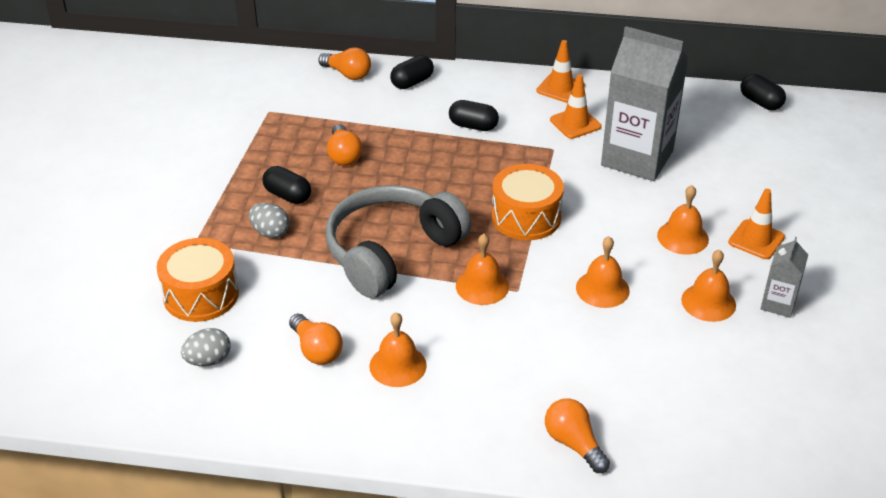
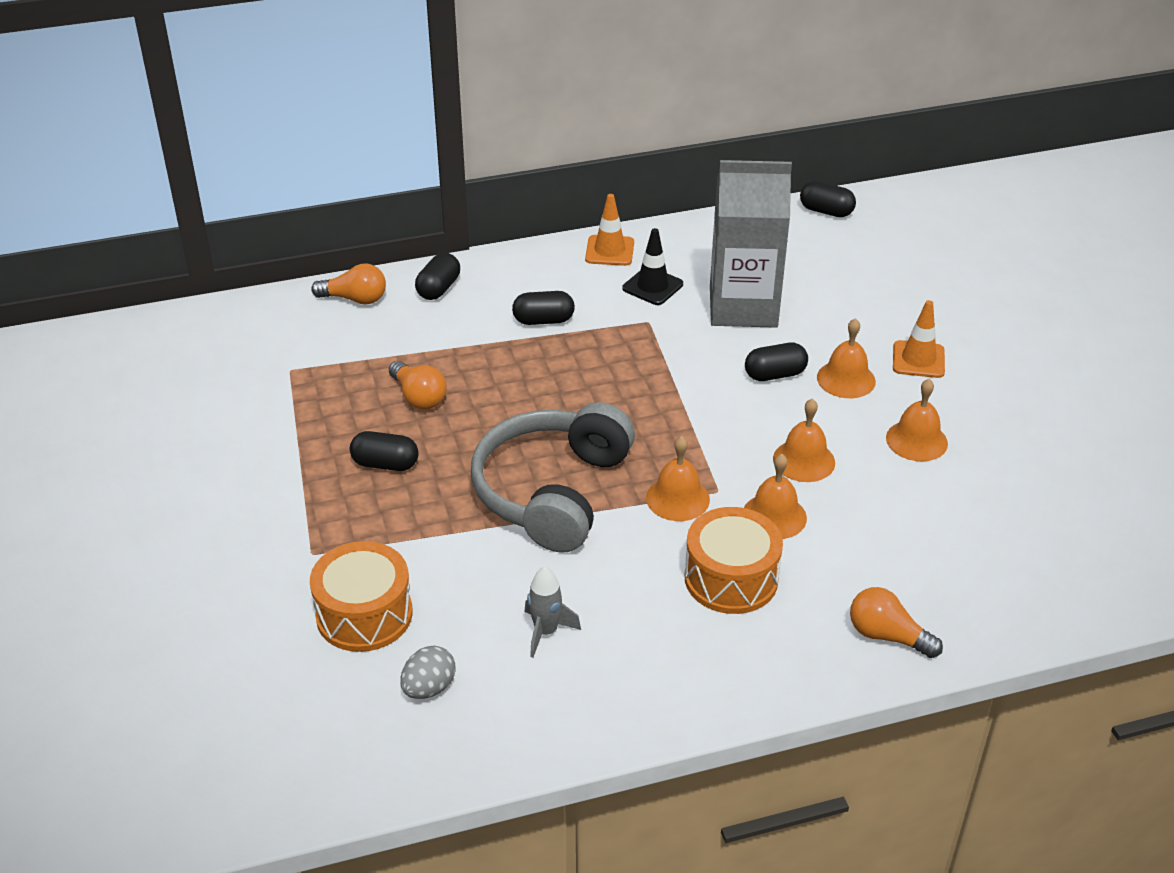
camera: 25 degrees left, 0 degrees up
grey egg [249,203,290,238] -> none
orange light bulb [289,313,343,365] -> grey rocket [524,566,581,658]
orange bell [369,312,427,387] -> orange bell moved to [744,454,807,539]
orange drum [492,164,564,240] -> orange drum moved to [685,507,783,614]
orange traffic cone [550,74,601,139] -> black traffic cone [622,228,683,305]
grey carton [760,237,808,318] -> none
none -> black capsule [745,343,808,381]

